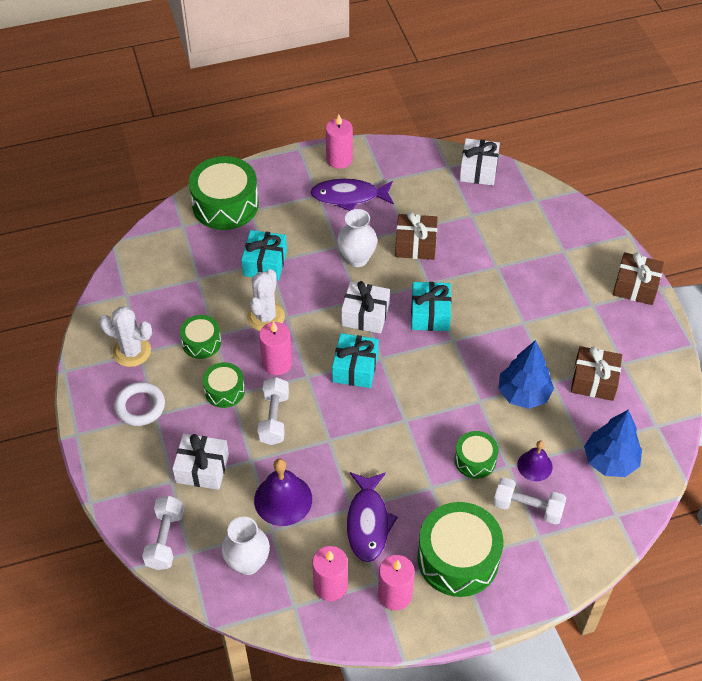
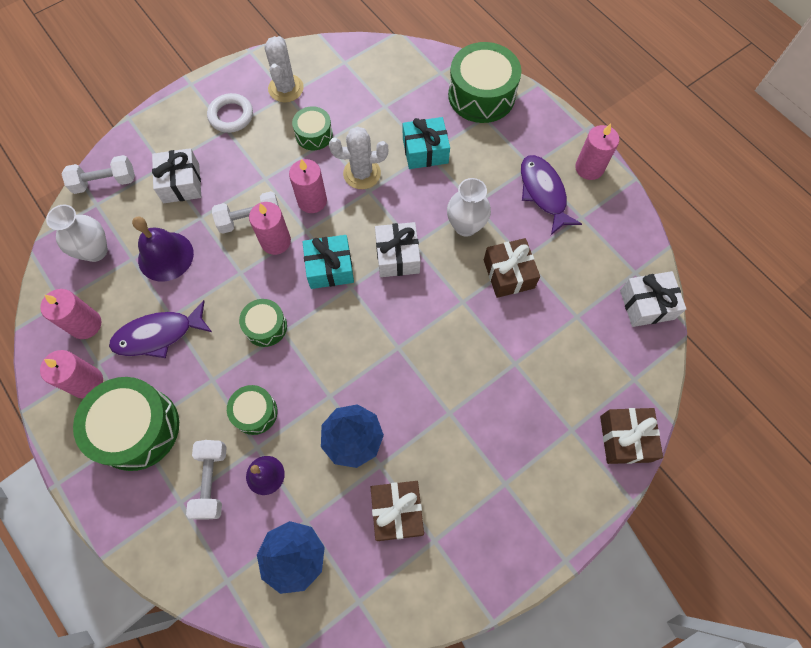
camera: 70 degrees right, 15 degrees up
green drum [203,362,245,408] -> green drum moved to [239,299,287,347]
turquoise gift [411,282,452,331] -> none
brown gift [613,252,664,305] -> brown gift moved to [600,408,663,464]
none -> pink candle [249,202,291,255]

